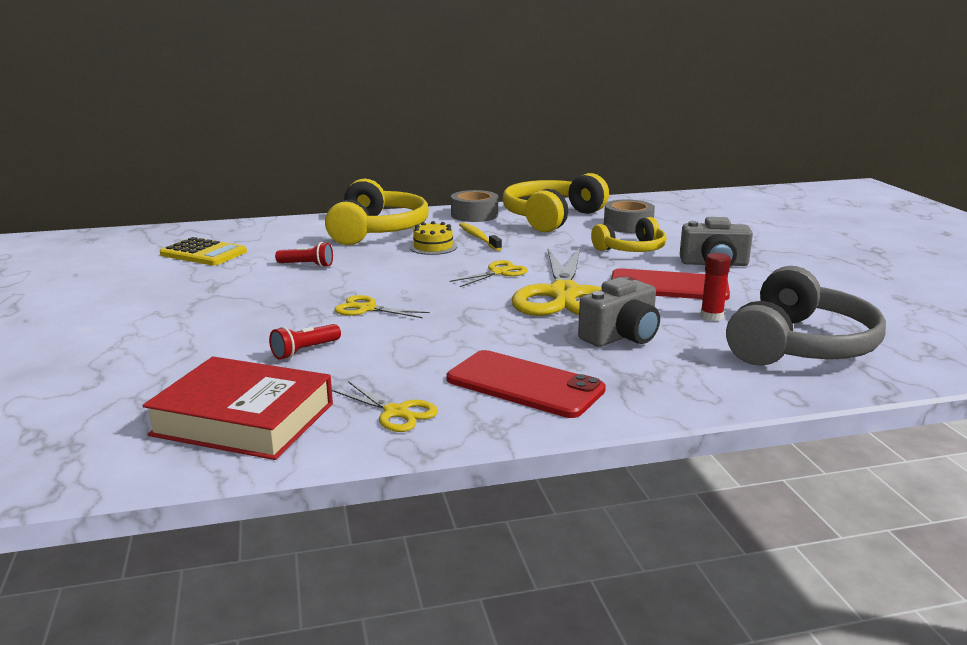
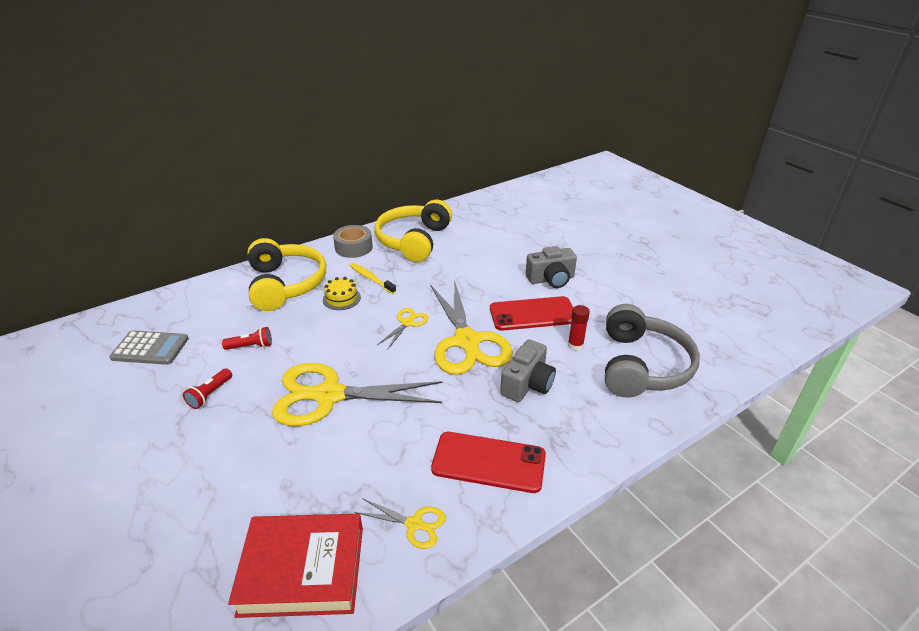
camera: 20 degrees left, 15 degrees up
yellow calculator [160,237,247,266] -> grey calculator [109,330,189,365]
red flashlight [269,324,341,359] -> red flashlight moved to [183,368,232,409]
yellow scissors [334,295,430,318] -> yellow scissors [272,363,442,426], size x2.24
yellow headphones [591,217,666,252] -> none
grey tape [604,199,655,233] -> none

